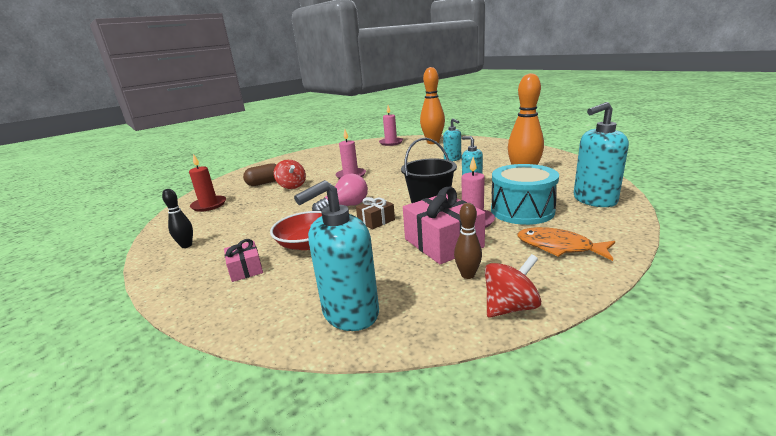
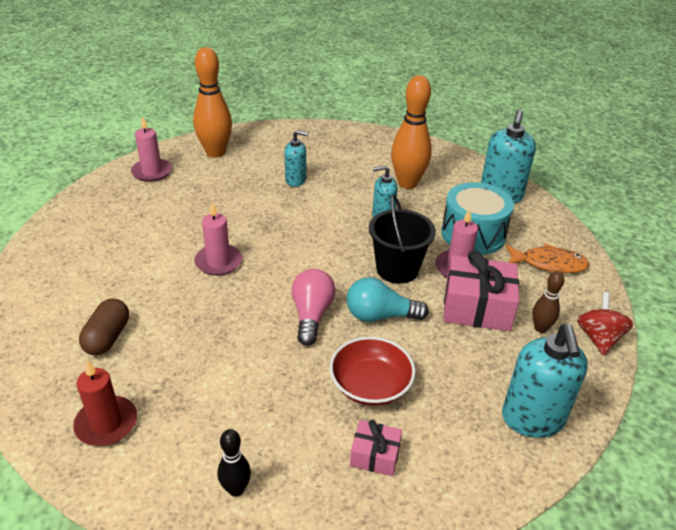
camera: 55 degrees left, 15 degrees up
red spinning top [274,160,306,189] -> none
brown gift [356,197,395,230] -> turquoise light bulb [347,277,429,322]
orange fish [517,227,615,261] -> orange fish turned 150 degrees counterclockwise [506,243,589,273]

